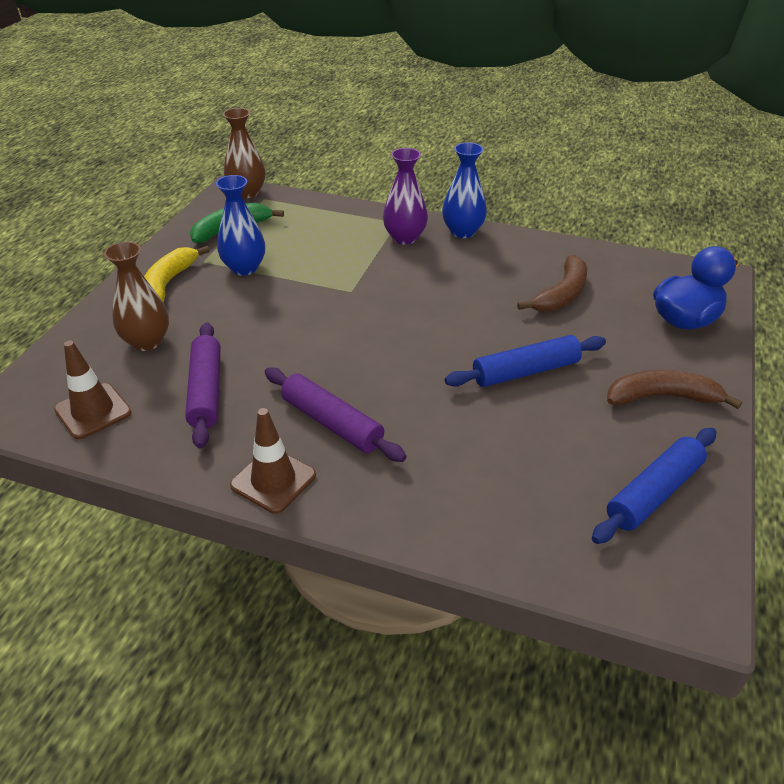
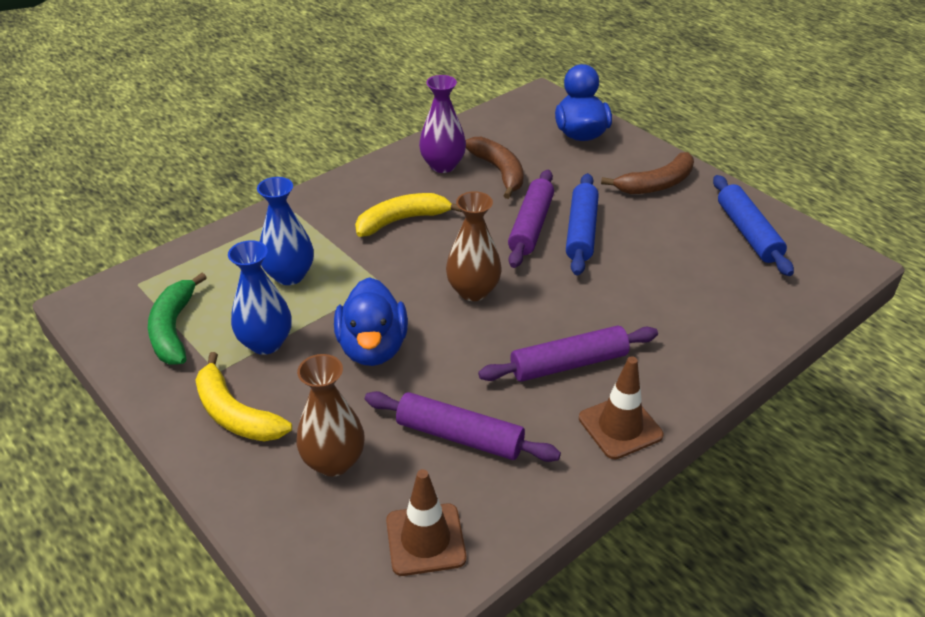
camera: 60 degrees left, 0 degrees up
brown vase [223,108,265,198] -> brown vase moved to [446,191,502,301]
purple vase [383,148,428,244] -> purple vase moved to [419,75,466,173]
blue vase [442,142,487,238] -> blue vase moved to [257,177,314,285]
brown banana [607,370,742,409] -> brown banana turned 150 degrees counterclockwise [601,152,694,194]
none -> blue duck [334,277,408,366]
none -> yellow banana [355,193,462,237]
none -> purple rolling pin [508,170,554,268]

